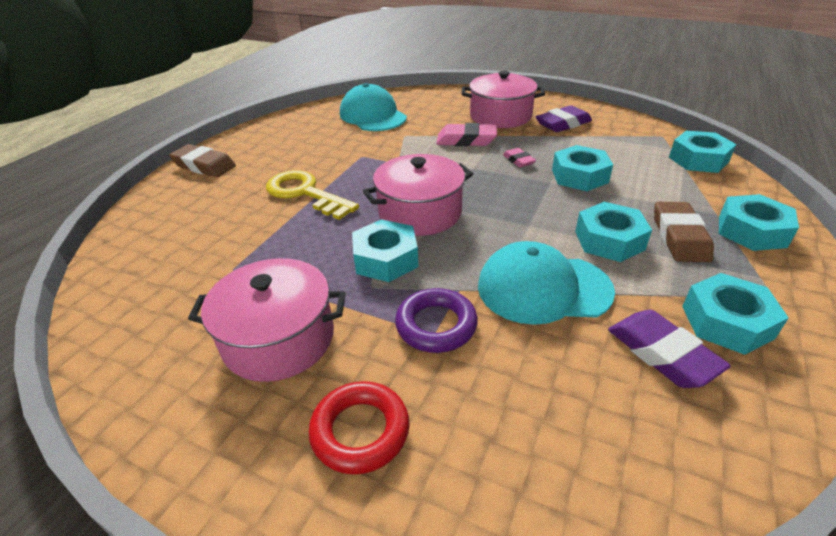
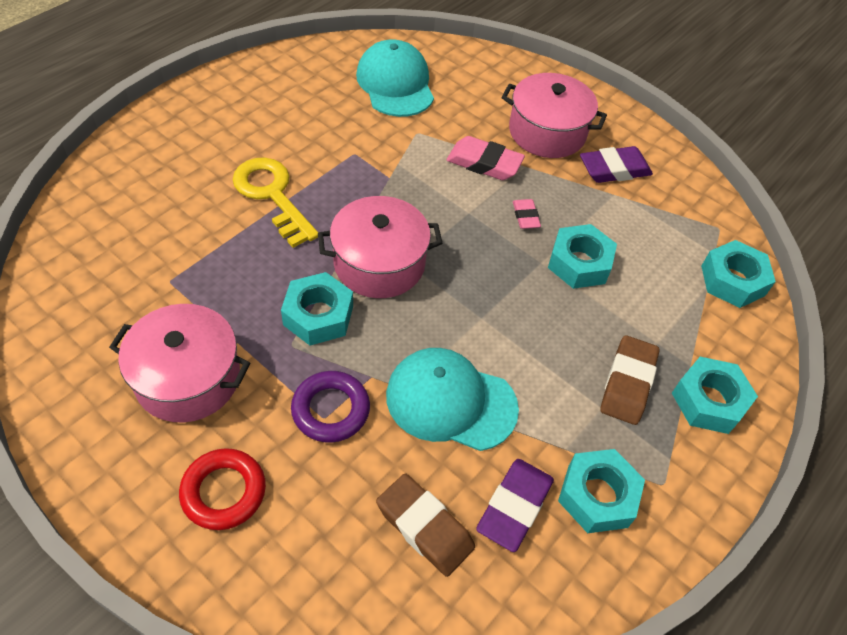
camera: 10 degrees right, 15 degrees up
brown eraser [169,144,236,177] -> brown eraser moved to [376,473,475,577]
turquoise nut [575,202,652,262] -> none
purple eraser [608,310,731,388] -> purple eraser turned 45 degrees clockwise [476,459,554,552]

